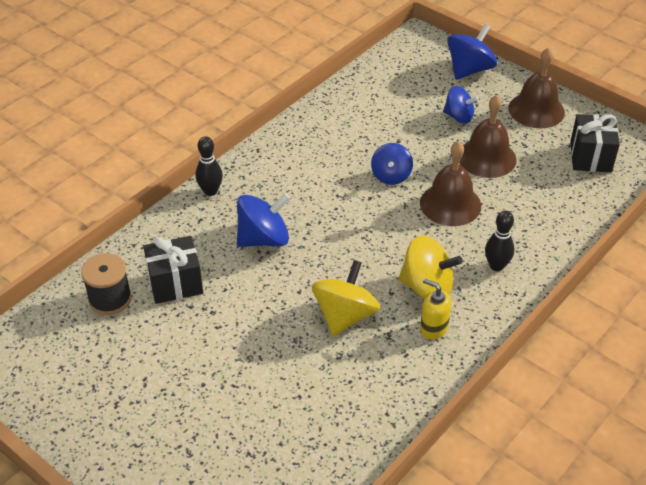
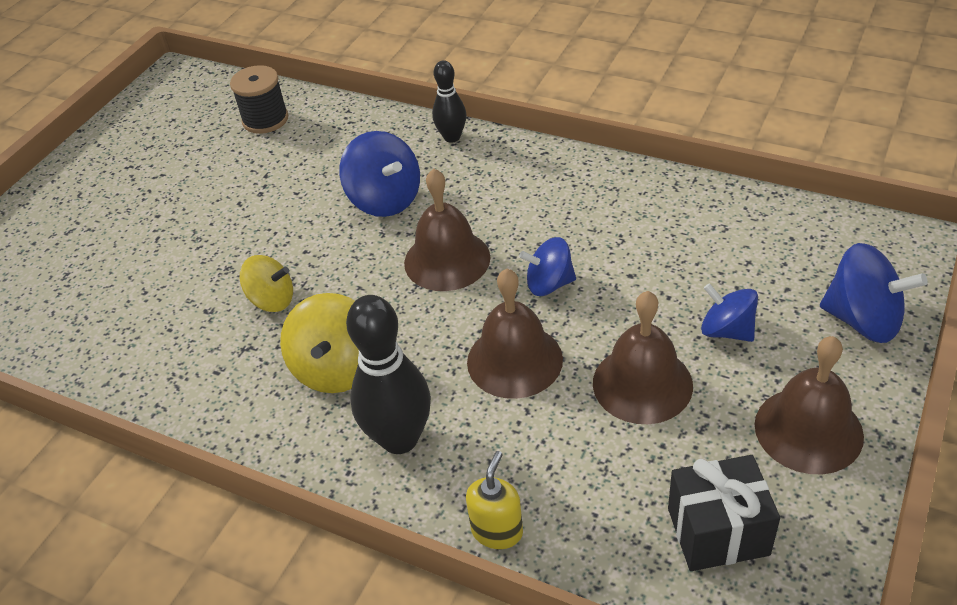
camera: 80 degrees right, 0 degrees up
black gift [143,236,203,304] -> none
yellow spinning top [312,260,380,336] -> yellow spinning top [239,255,293,312], size x0.67
yellow soap dispenser [420,279,452,340] -> yellow soap dispenser moved to [466,451,523,549]
blue spinning top [443,86,479,124] -> blue spinning top turned 120 degrees clockwise [701,283,758,342]
black bowling pin [485,211,514,271] -> black bowling pin [346,295,431,454], size x1.71
none -> brown bell [404,168,490,291]

